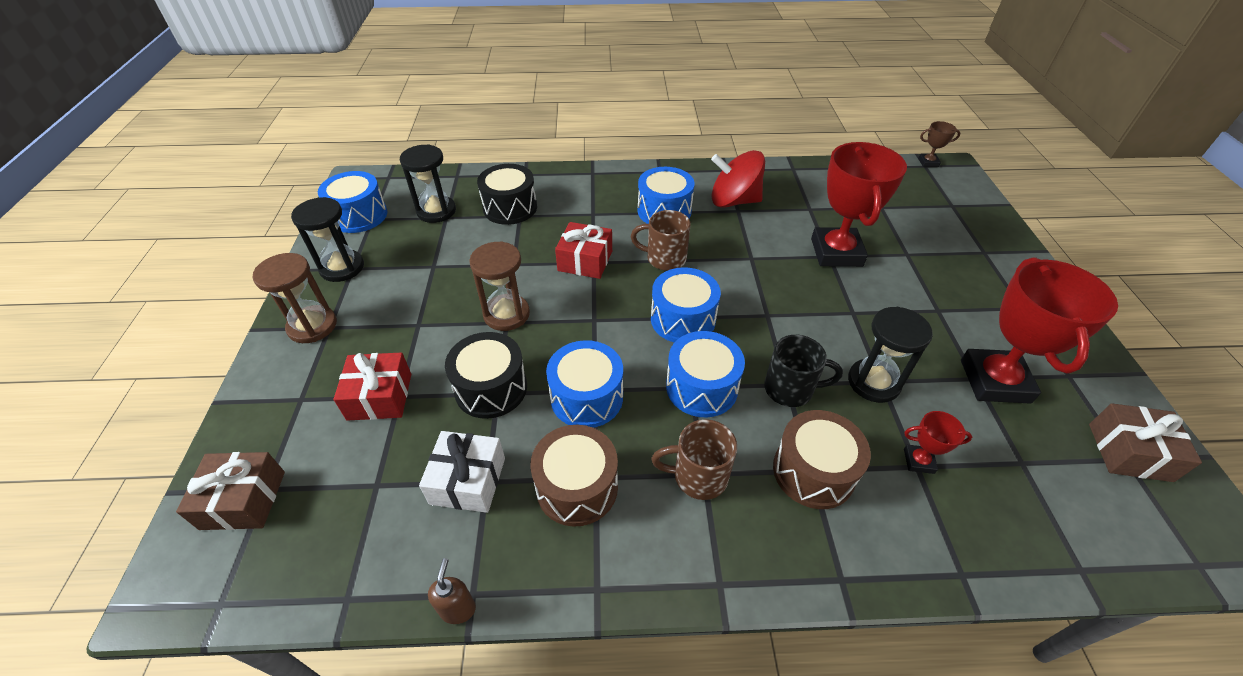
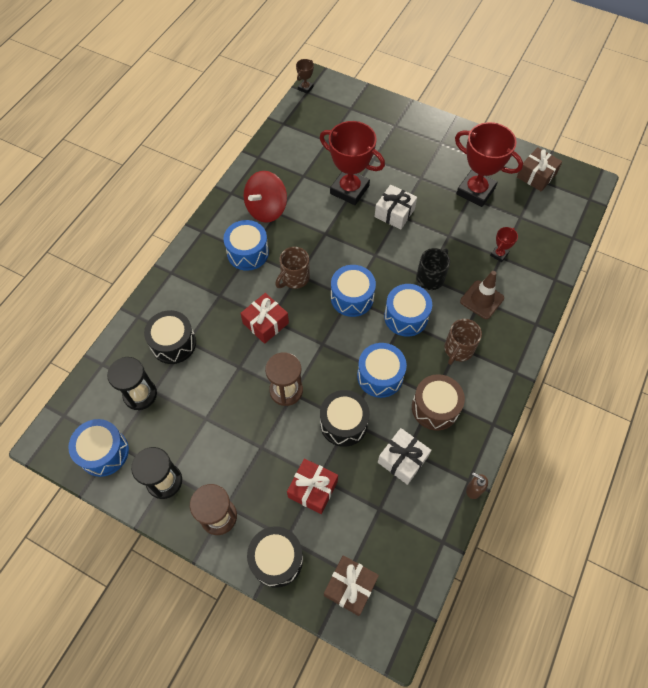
camera: 60 degrees left, 15 degrees up
brown drum [773,410,871,509] -> brown traffic cone [460,271,504,319]
black hourglass [848,307,933,403] -> none
none -> black drum [247,526,303,588]
none -> white gift [375,185,417,230]

